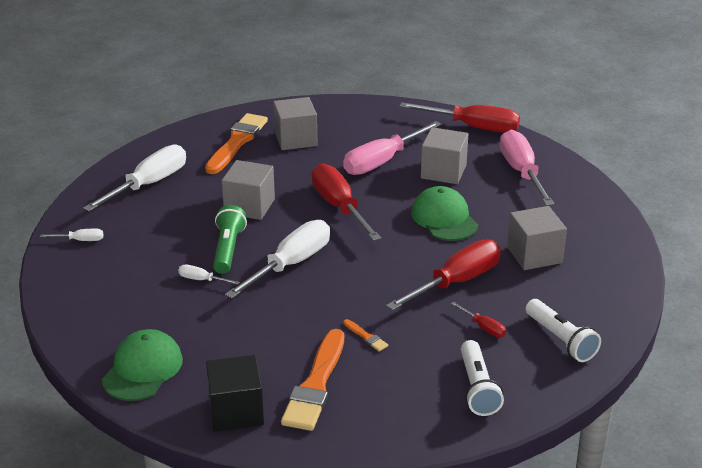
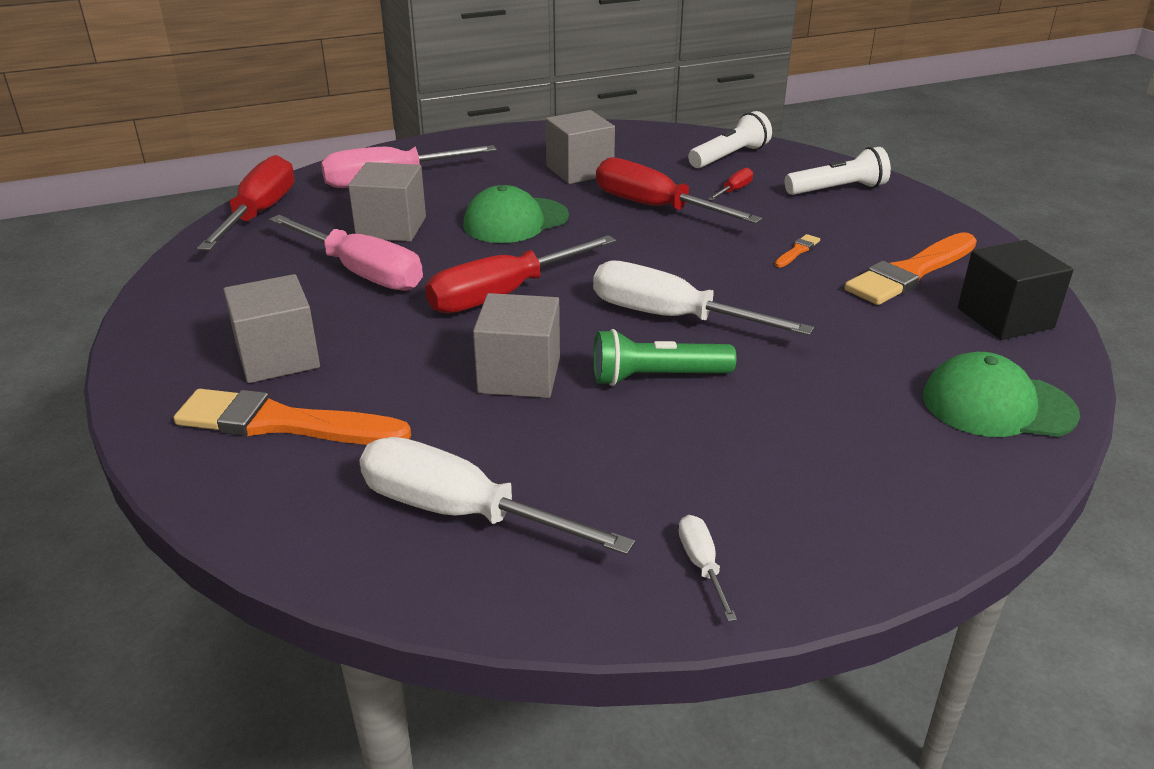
camera: 100 degrees left, 0 degrees up
white screwdriver [178,264,240,285] -> none
orange brush [281,329,344,431] -> orange brush turned 135 degrees clockwise [844,232,977,305]

